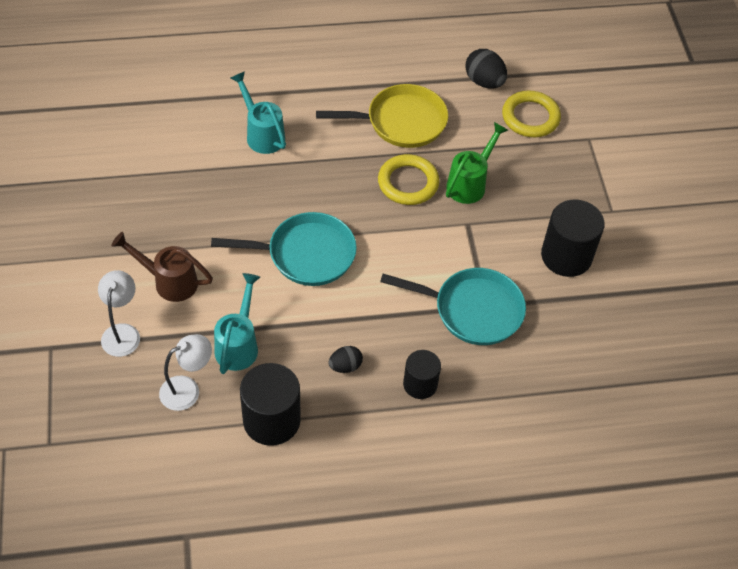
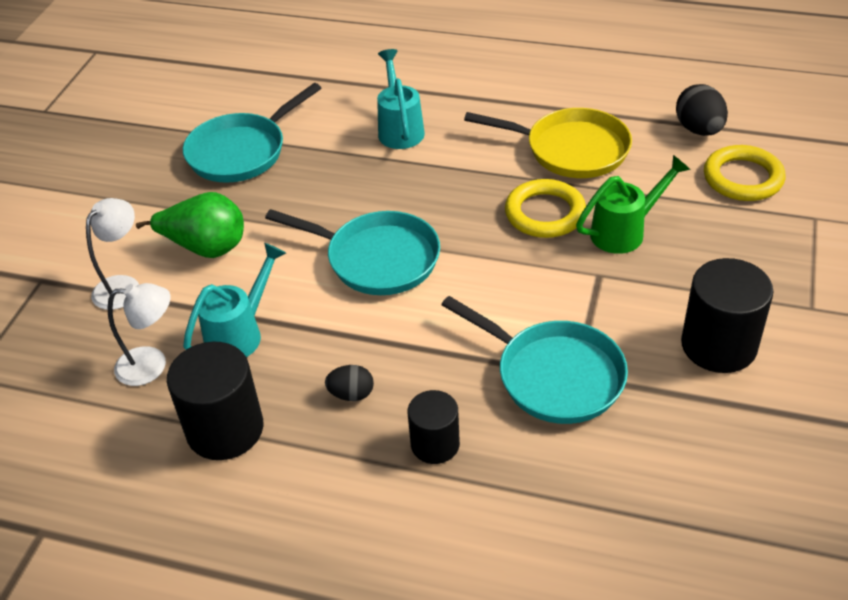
camera: 30 degrees right, 10 degrees down
brown watering can [111,232,213,302] -> green pear [136,192,244,258]
none -> turquoise pan [183,83,321,183]

